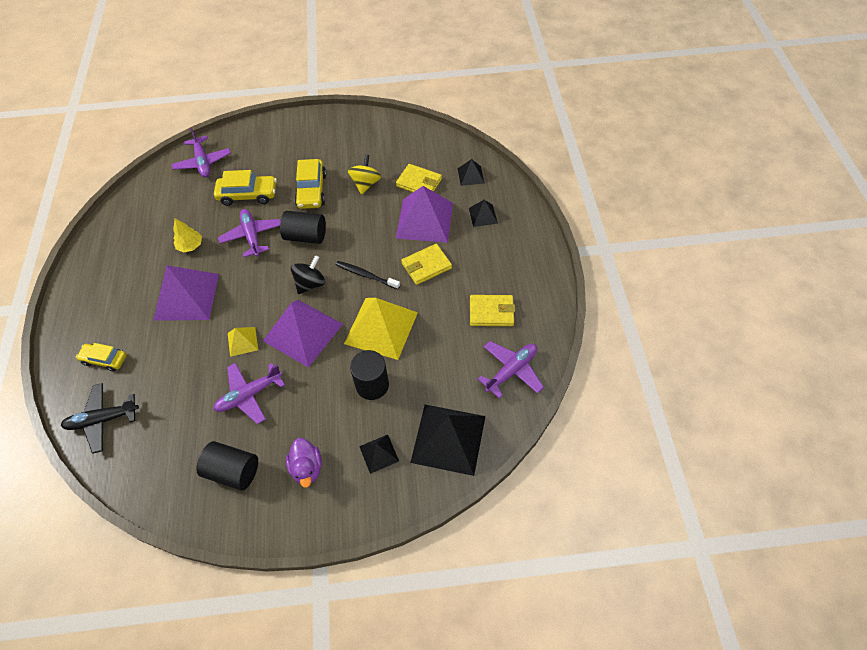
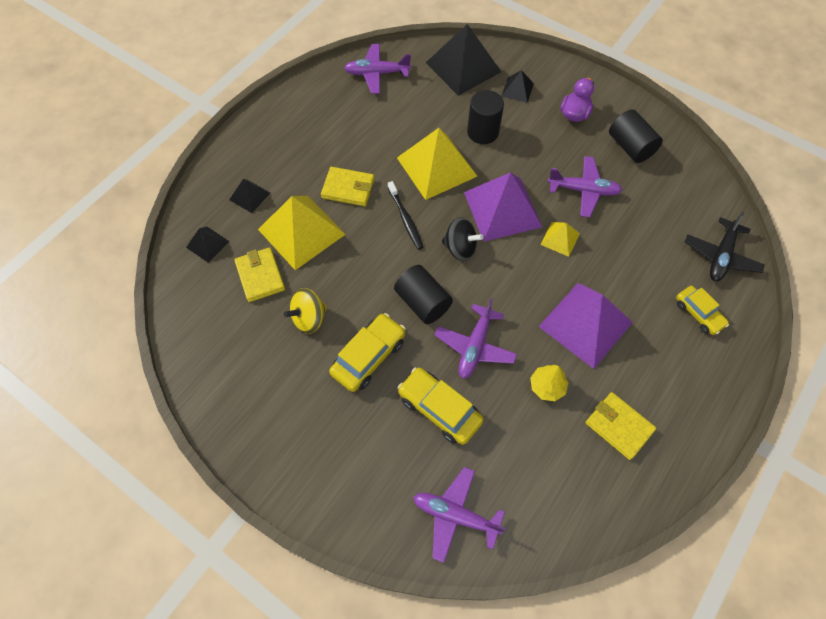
camera: 140 degrees left, 5 degrees up
black plane [61,383,139,454] -> black plane turned 90 degrees clockwise [685,211,765,282]
purple plane [171,128,231,177] -> purple plane turned 90 degrees counterclockwise [413,467,506,563]
black spinning top [291,255,325,294] -> black spinning top turned 150 degrees counterclockwise [442,217,483,261]
purple pyramid [396,186,453,243] -> yellow pyramid [258,196,346,270]
yellow wallet [470,295,515,326] -> yellow wallet moved to [586,392,656,460]

